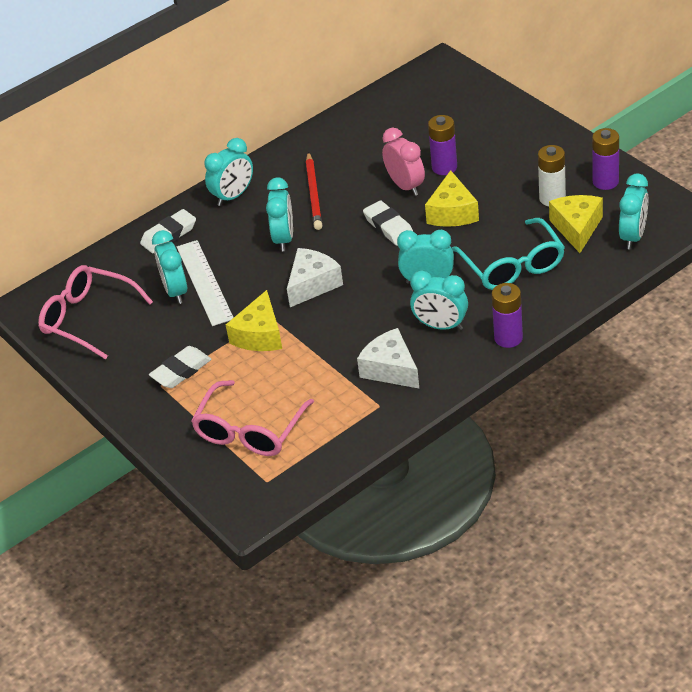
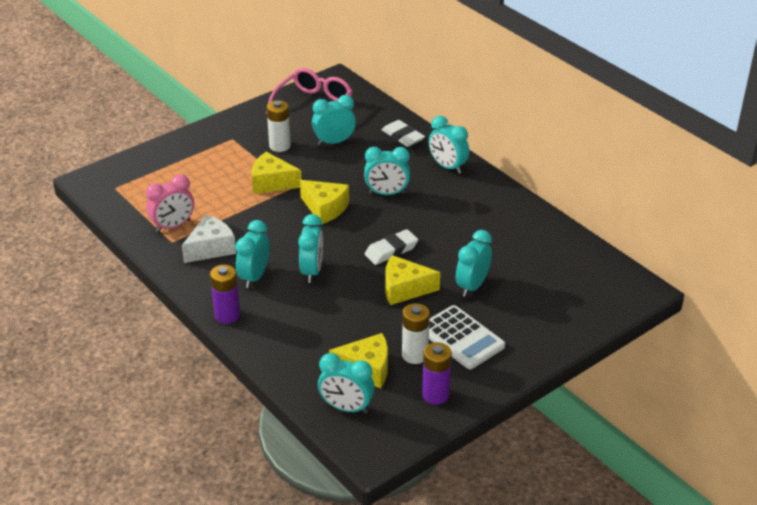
camera: 85 degrees right, 5 degrees down
white eraser [149,346,212,388] -> none
white ruler [177,240,234,326] -> none
pink glasses [191,380,314,456] -> none
white cheese [287,248,343,307] -> yellow cheese [300,180,349,224]
red pencil [306,152,322,230] -> none
pink clock [382,128,425,196] -> pink clock moved to [146,174,194,232]
purple battery [428,115,457,175] -> turquoise clock [456,230,492,297]
turquoise glasses [452,218,565,290] -> none
none -> white battery [267,100,291,152]
none -> white calculator [429,305,505,369]

